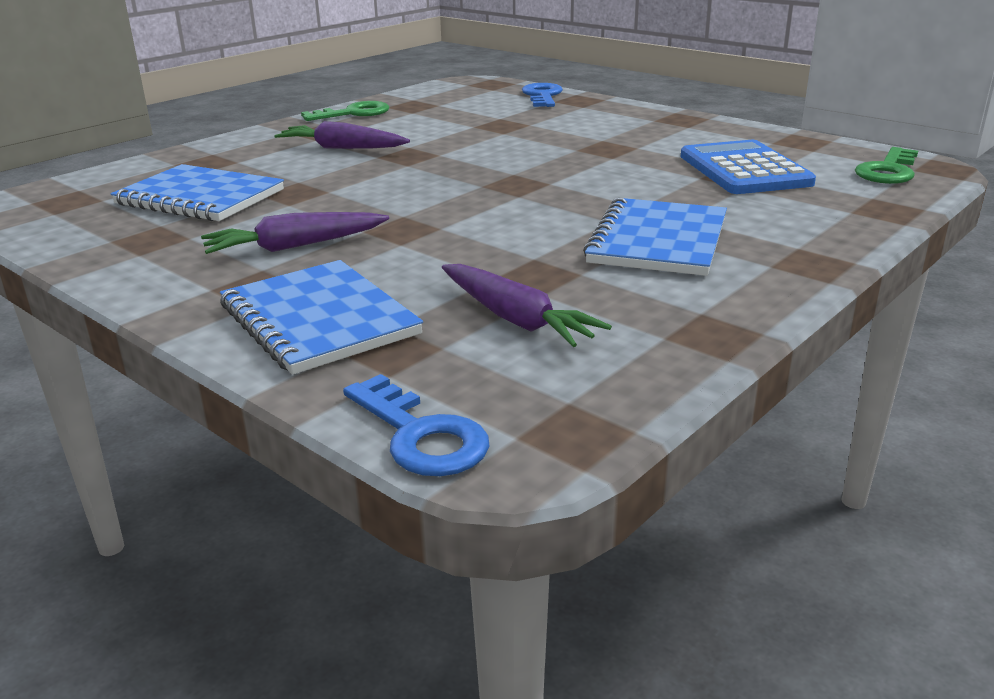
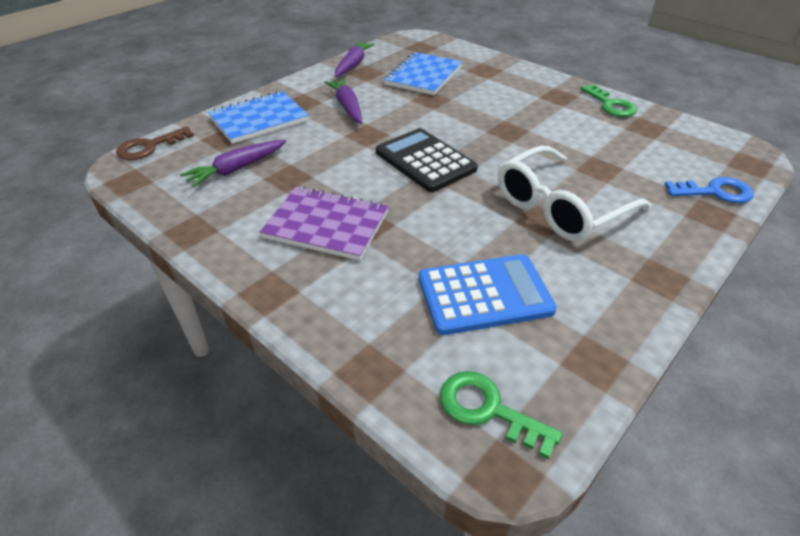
camera: 90 degrees right, 15 degrees up
purple carrot [274,121,410,149] -> purple carrot moved to [335,41,375,77]
blue key [343,374,489,476] -> brown key [116,127,194,160]
blue notebook [583,198,727,276] -> purple notebook [260,186,389,261]
none -> black calculator [376,128,478,192]
none -> white glasses [498,146,651,242]

